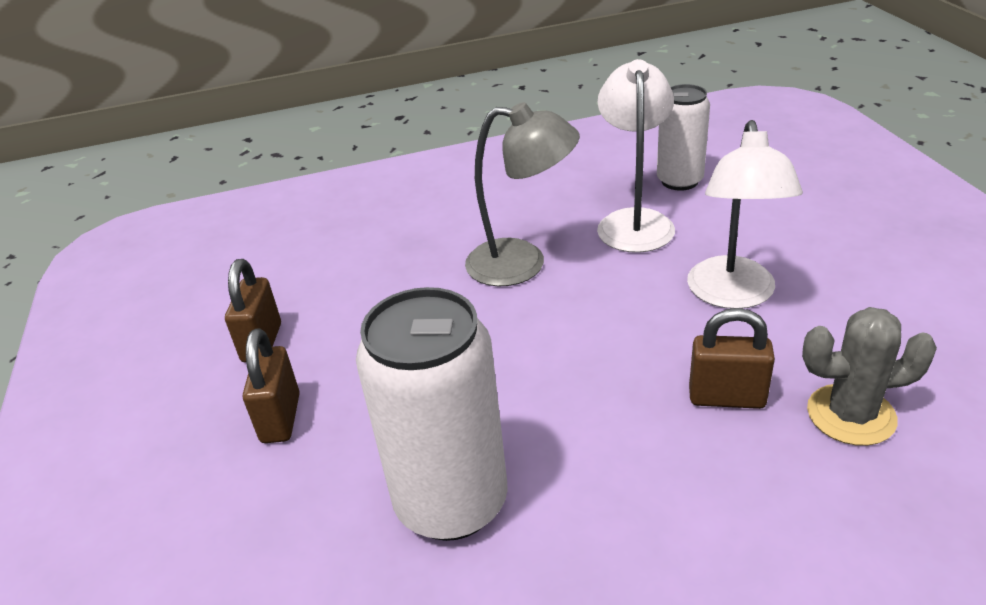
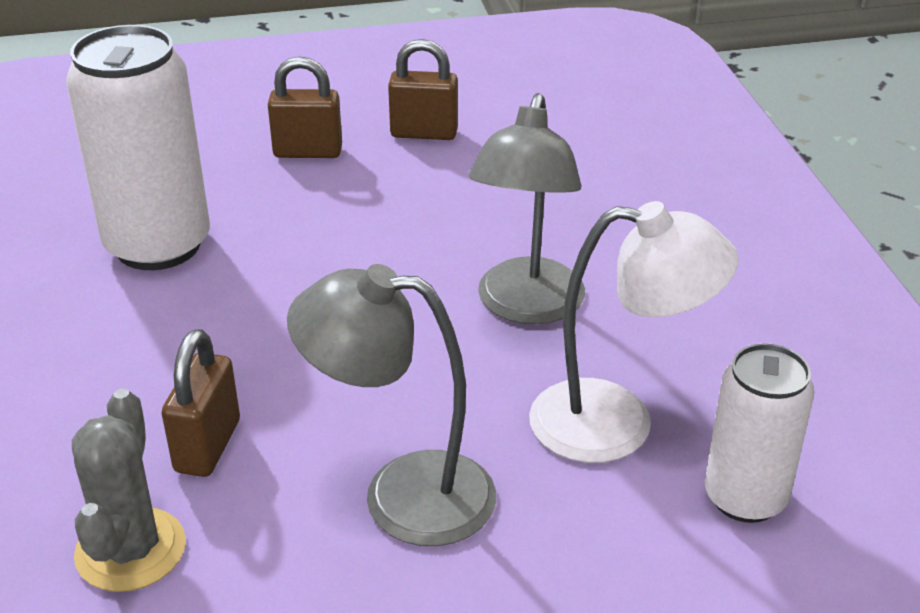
camera: 90 degrees right, 0 degrees up
white lamp [687,120,803,309] -> grey lamp [287,264,496,546]

